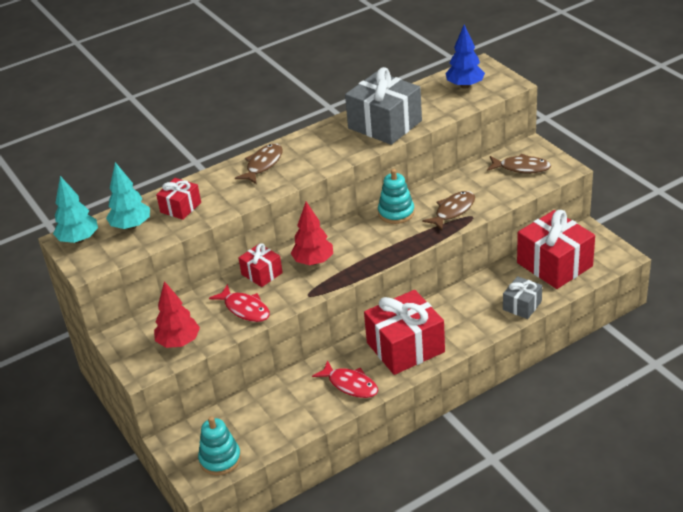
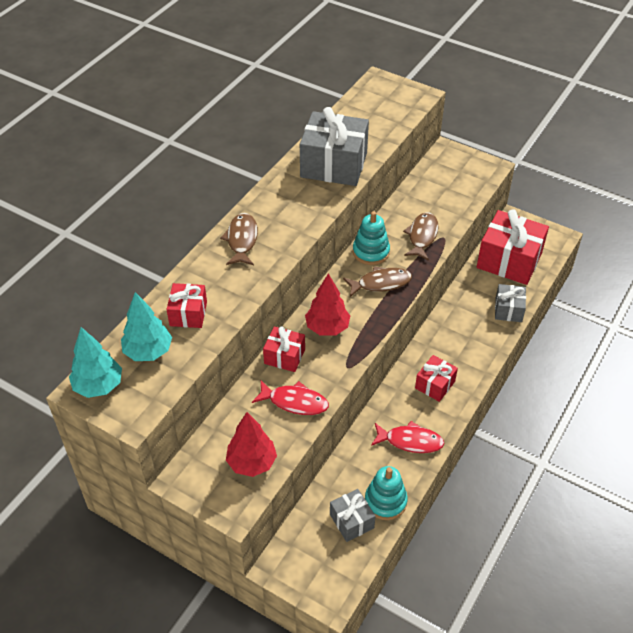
camera: 30 degrees left, 10 degrees up
turquoise stacking toy [198,416,241,475] -> turquoise stacking toy moved to [365,466,408,520]
red gift [364,290,445,375] -> red gift [415,355,458,402], size x0.53
blue tree [446,24,485,89] -> none
brown fish [487,154,551,173] -> brown fish moved to [343,266,412,297]
none -> grey gift [330,489,376,542]

